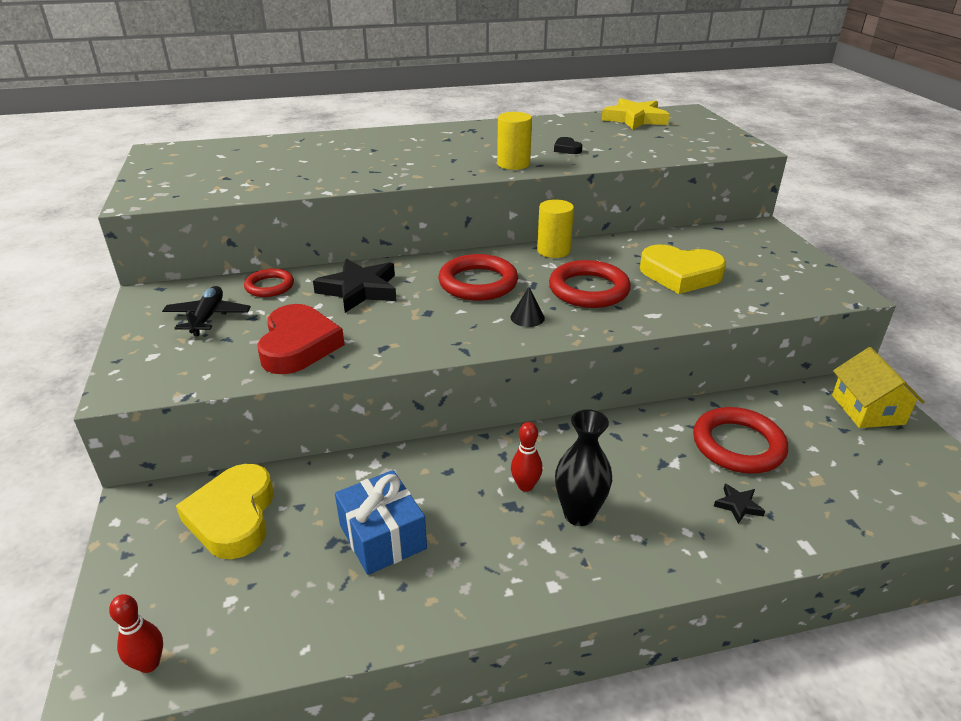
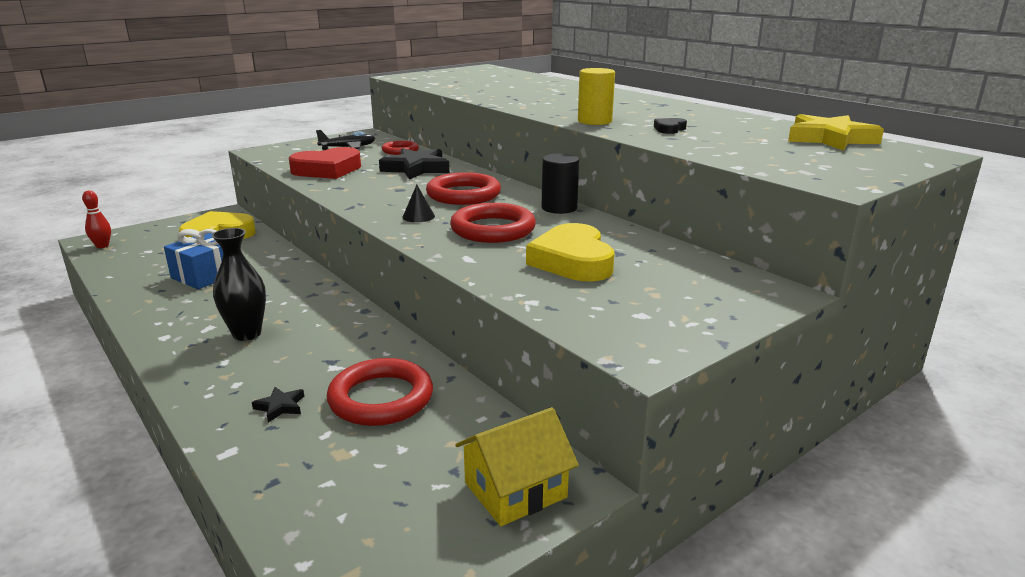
camera: 65 degrees right, 10 degrees down
red bowling pin [511,422,543,492] -> none
yellow cylinder [537,199,574,258] -> black cylinder [542,153,579,214]

